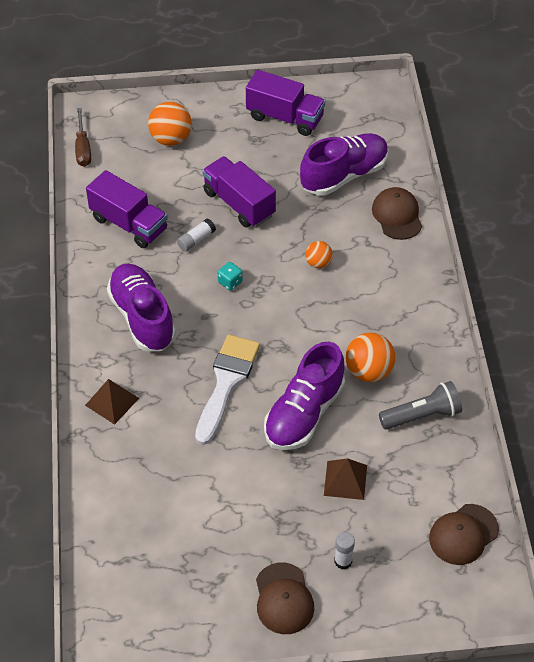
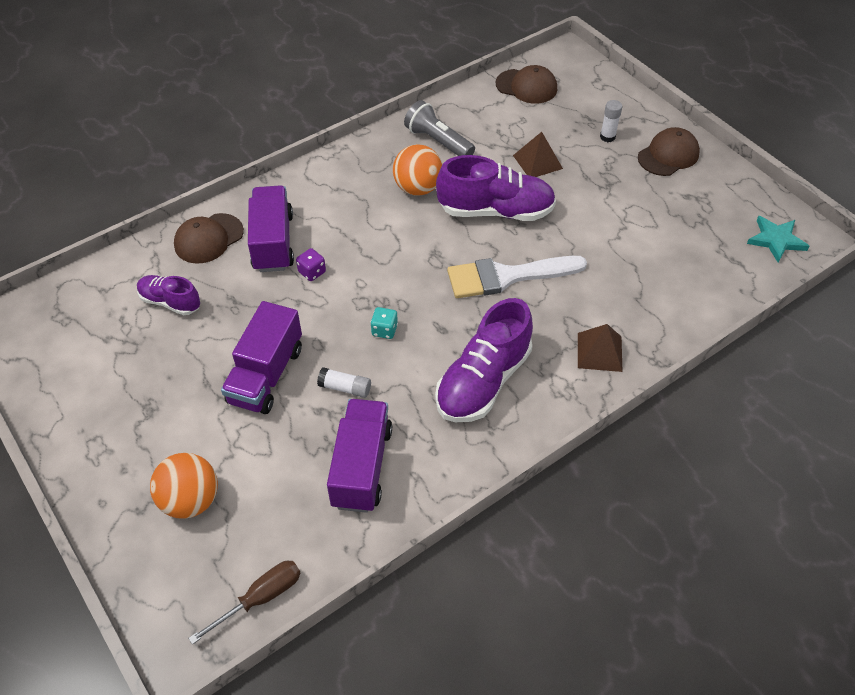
camera: 120 degrees left, 0 degrees up
purple truck [246,70,325,136] -> purple truck moved to [248,185,294,272]
purple shoe [300,133,389,196] -> purple shoe [137,275,200,315], size x0.57
orange ball [305,241,333,268] -> purple dice [296,248,326,281]
none -> turquoise star [747,216,809,263]

